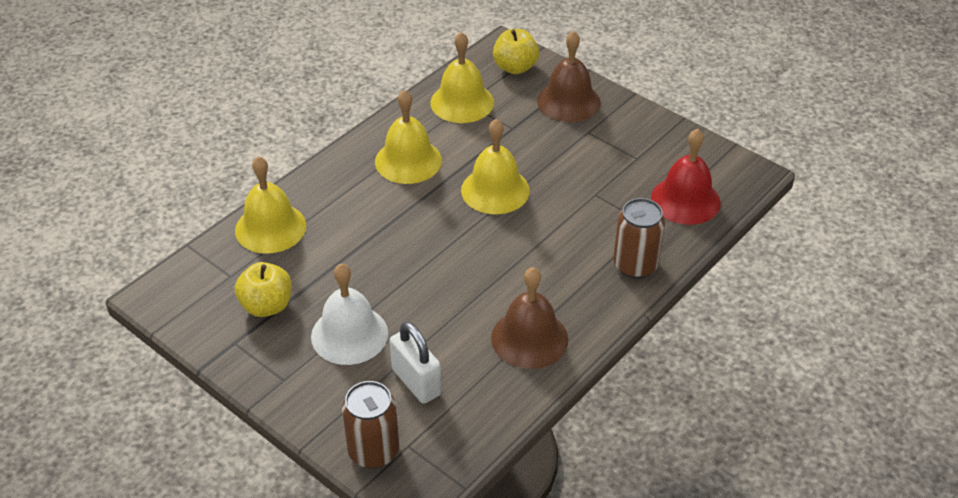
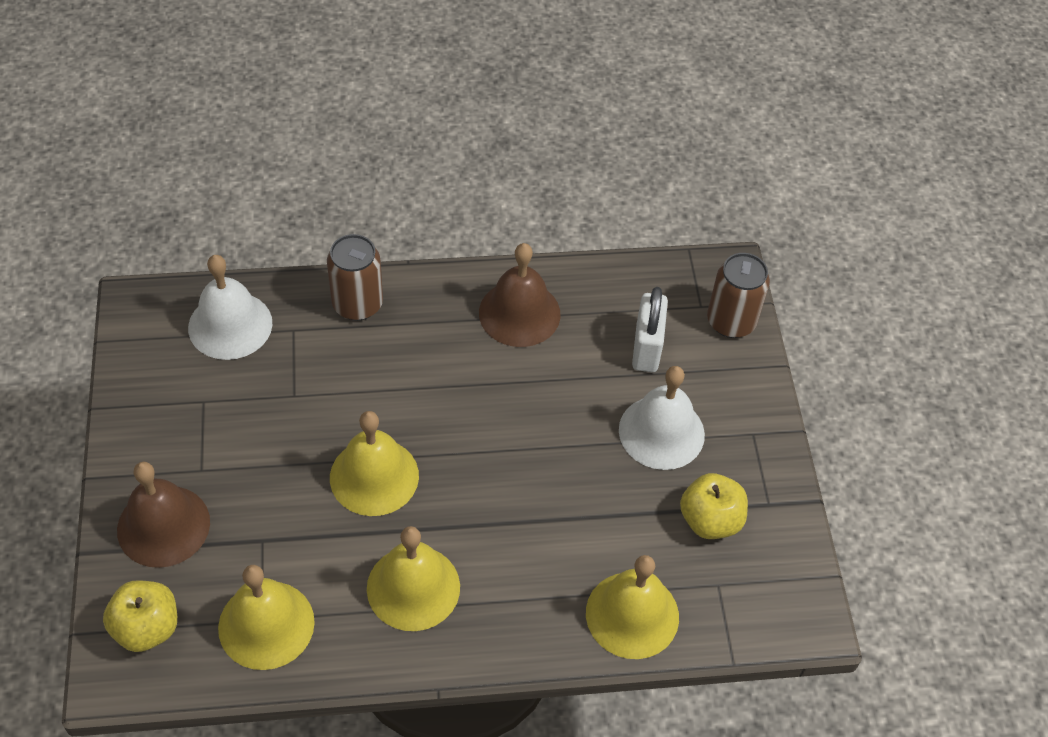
camera: 140 degrees left, 10 degrees up
red bell [651,129,721,225] -> white bell [188,255,272,360]

